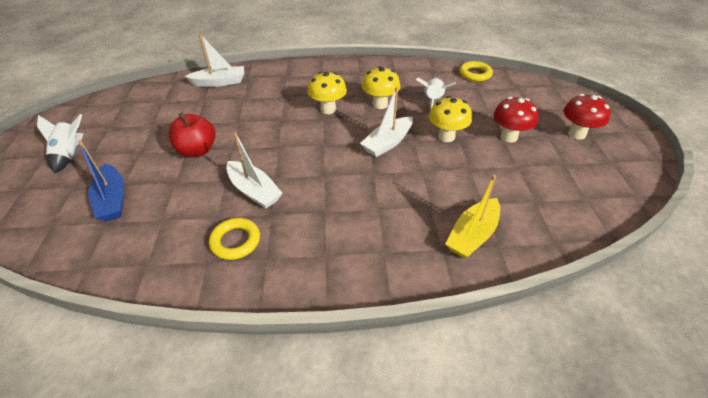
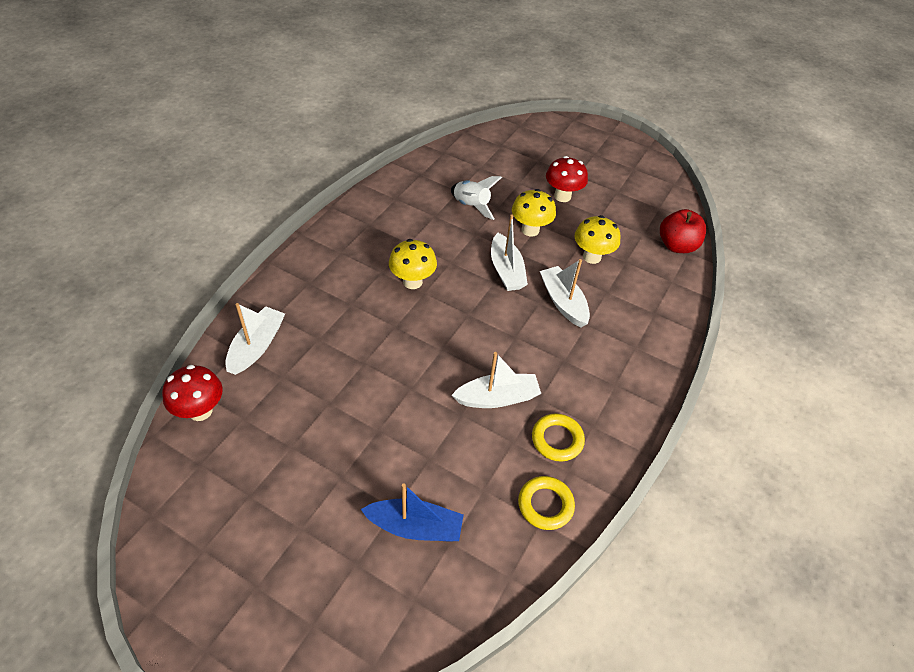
camera: 60 degrees left, 5 degrees up
white rocket [37,114,84,173] -> none
red apple [169,113,215,157] -> red apple moved to [660,209,706,253]
yellow mushroom [362,66,400,109] -> yellow mushroom moved to [575,215,620,264]
yellow boat [445,175,500,258] -> none
yellow ring [459,61,493,82] -> yellow ring moved to [518,476,575,530]
red mushroom [563,94,611,140] -> red mushroom moved to [162,365,223,421]
none -> white boat [540,259,590,328]

